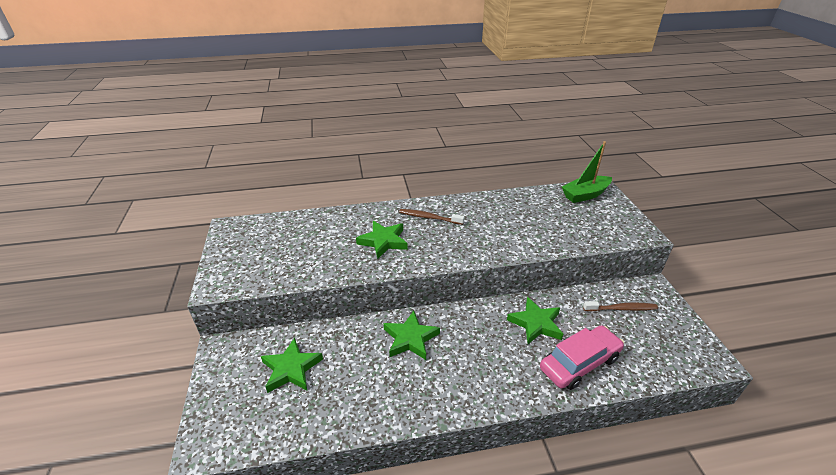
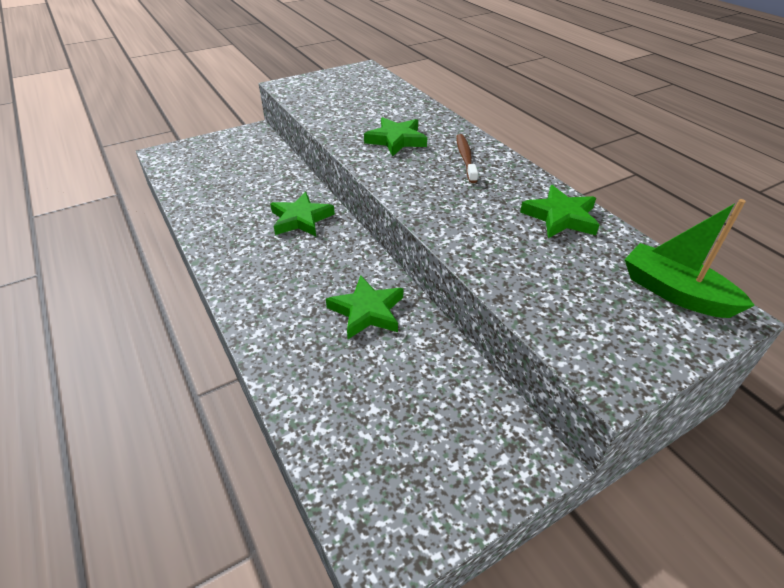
camera: 70 degrees right, 5 degrees up
green star [261,338,323,393] -> green star moved to [520,185,599,238]
pink car [540,325,624,390] -> none
brown toothbrush [583,301,658,311] -> none

